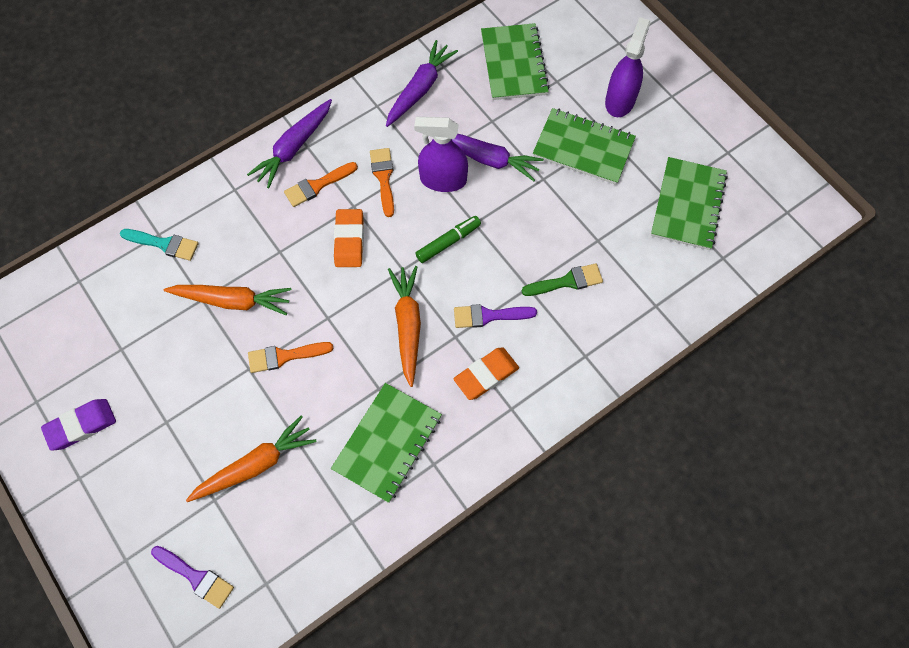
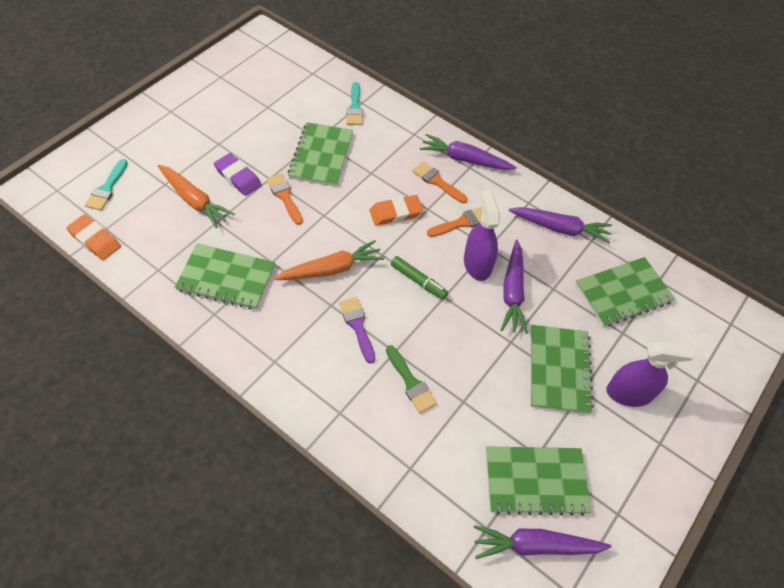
camera: 70 degrees right, 10 degrees down
purple eraser [41,399,116,451] -> purple eraser moved to [214,153,262,196]
purple brush [151,546,234,609] -> turquoise brush [85,159,128,211]
orange carrot [164,285,291,315] -> green notebook [288,122,353,187]
orange eraser [454,347,519,400] -> orange eraser moved to [66,214,121,260]
none -> purple carrot [474,525,612,559]

